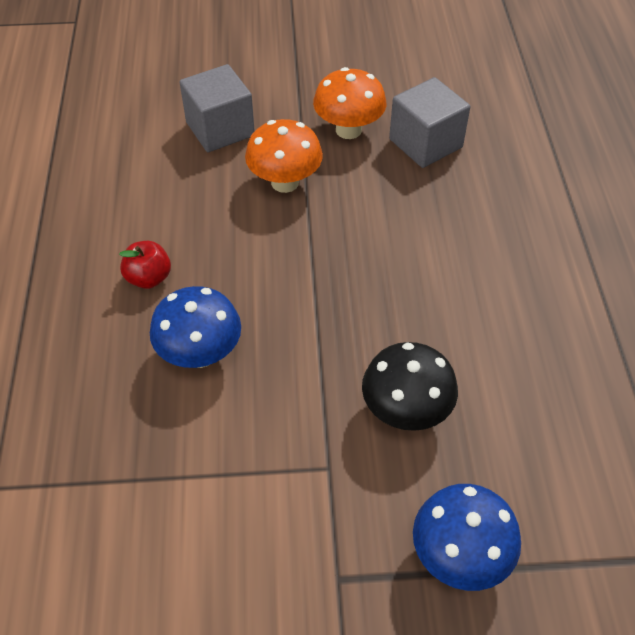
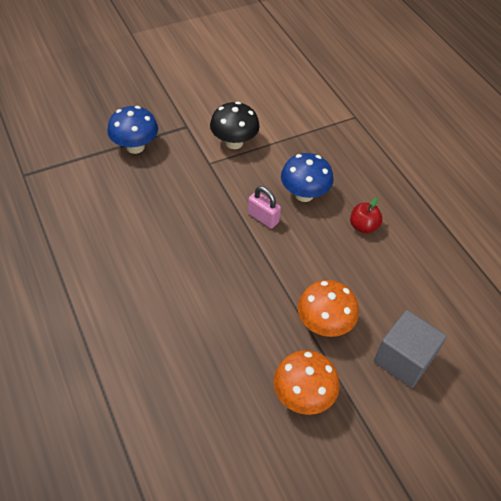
camera: 155 degrees right, 0 degrees up
black mushroom [362,342,458,431] -> black mushroom moved to [210,102,260,149]
grey cube [389,77,470,168] -> none
none -> pink padlock [248,186,281,229]

